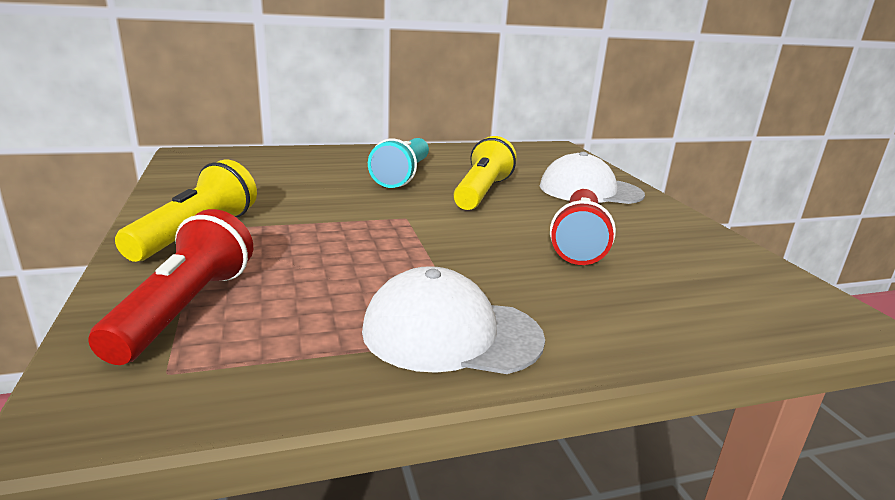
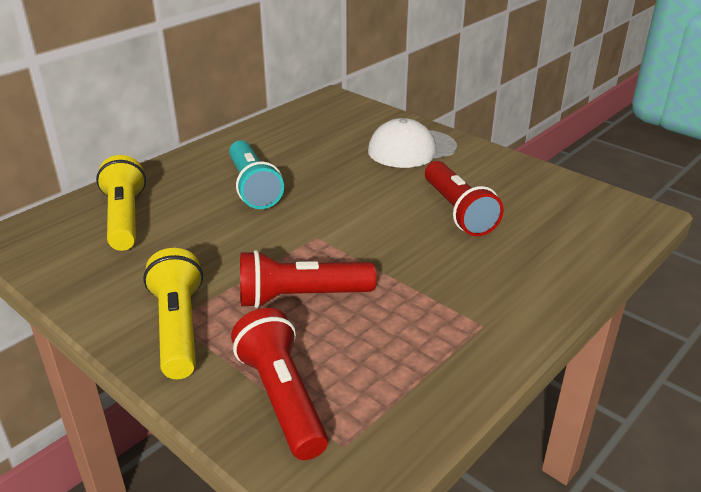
camera: 30 degrees left, 10 degrees up
white cap [362,266,545,374] -> none
yellow flashlight [453,136,516,210] -> yellow flashlight moved to [96,155,146,251]
none -> red flashlight [240,250,376,308]

